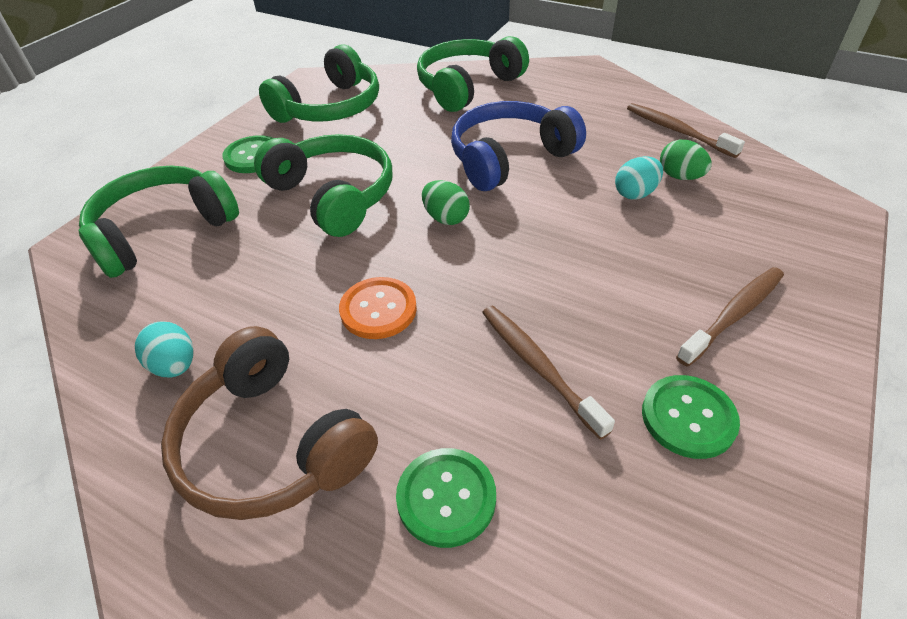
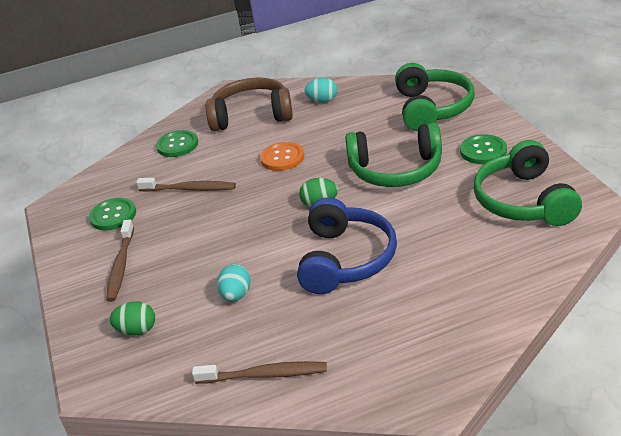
camera: 135 degrees right, 10 degrees down
green headphones [417,36,529,112] -> none
green egg [660,140,711,180] -> green egg moved to [109,301,155,335]

